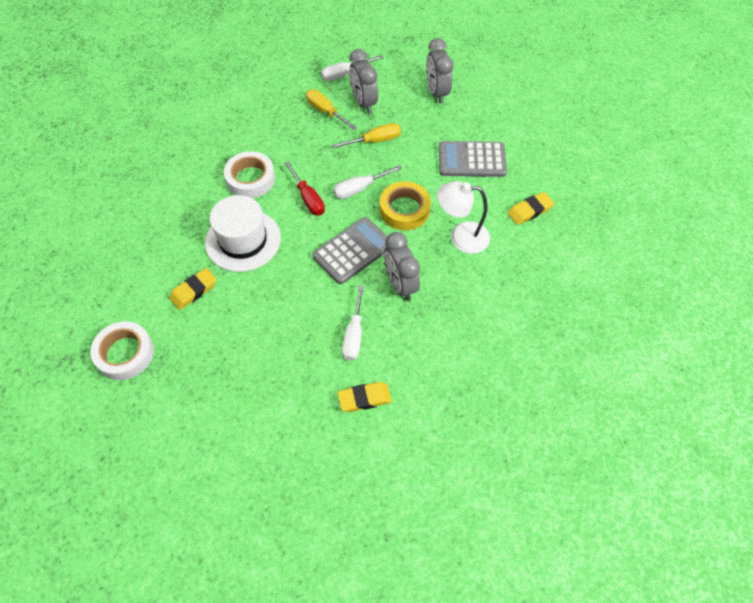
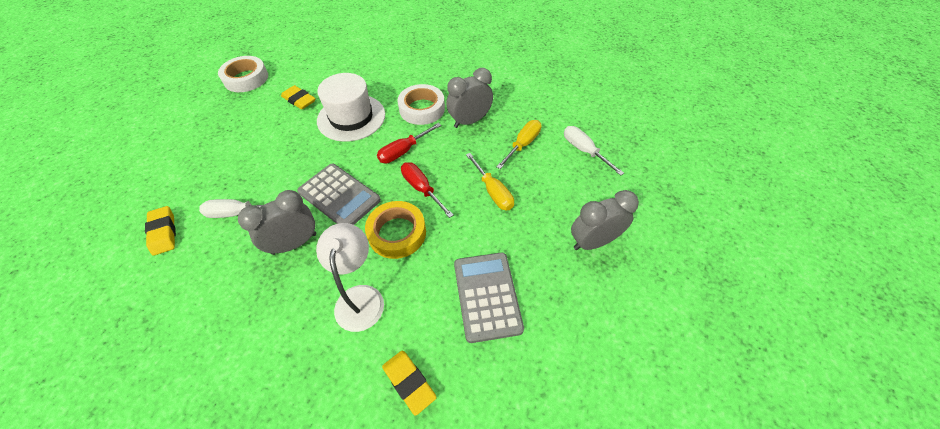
camera: 80 degrees right, 5 degrees down
white screwdriver [333,165,402,199] -> red screwdriver [401,162,453,218]
grey clock [349,49,378,114] -> grey clock moved to [446,68,493,128]

